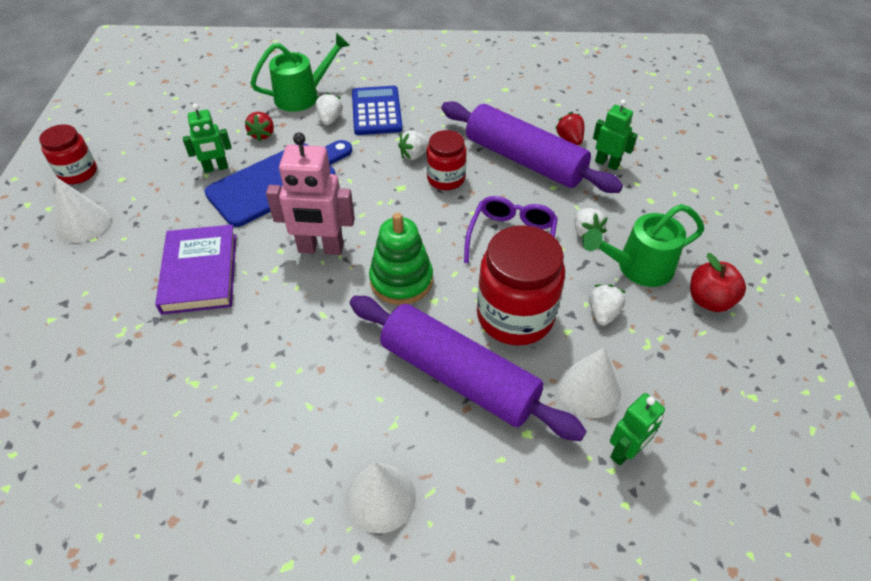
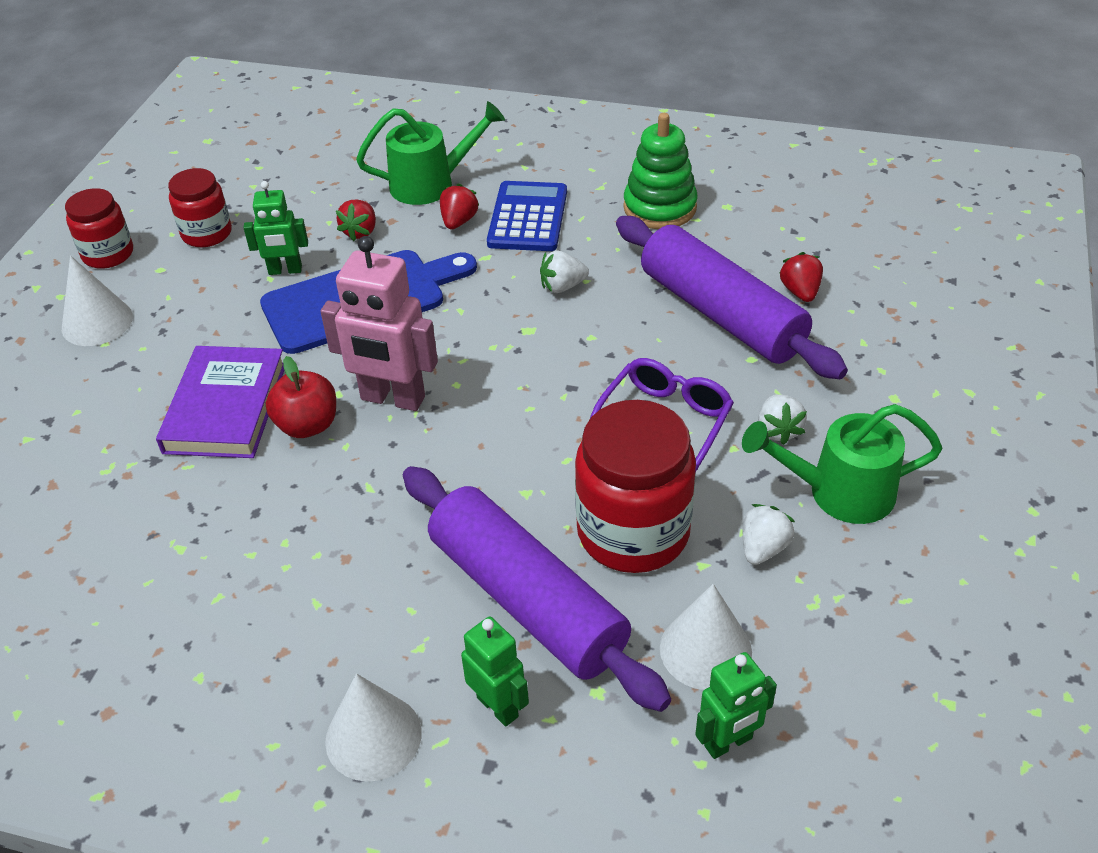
camera: 15 degrees right, 5 degrees down
white strawberry [315,92,343,125] -> red strawberry [440,183,479,229]
green stacking toy [369,213,433,305] -> green stacking toy moved to [623,113,698,229]
red jar [426,130,467,190] -> red jar moved to [168,168,232,247]
green robot [593,100,638,170] -> green robot moved to [461,617,529,727]
red apple [690,253,746,312] -> red apple moved to [266,356,336,438]

